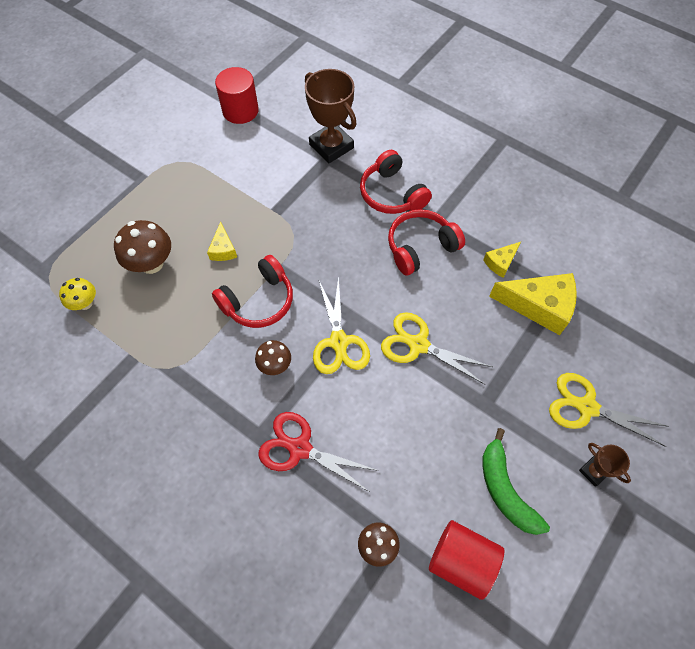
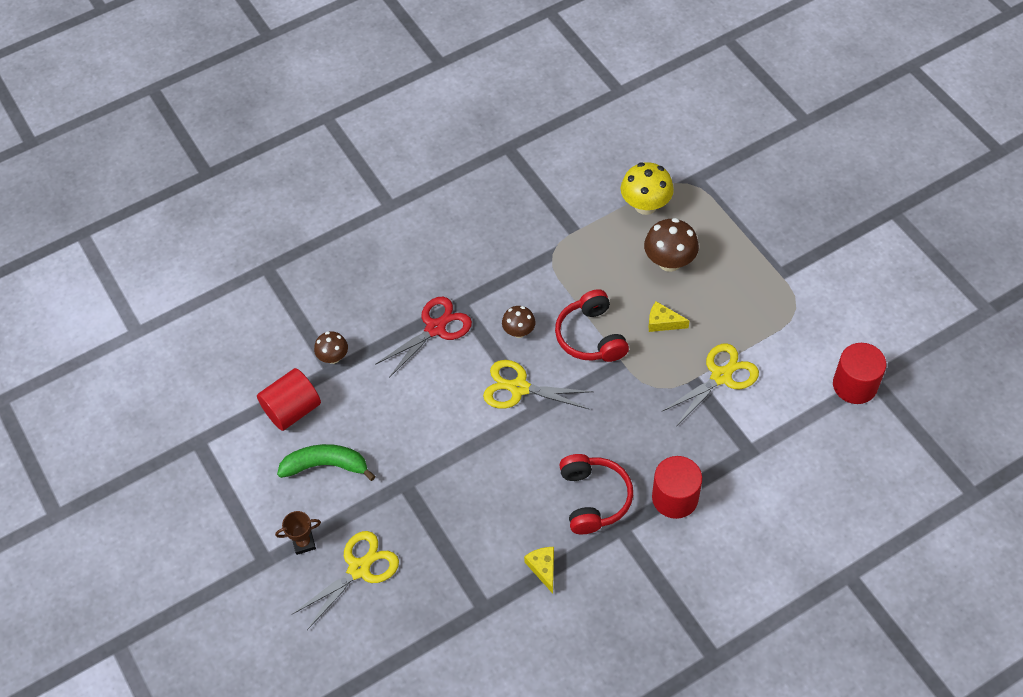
camera: 115 degrees right, 5 degrees down
yellow mushroom [59,278,96,310] -> yellow mushroom [621,162,674,215], size x1.65
brown trophy [305,69,357,163] -> none
red headphones [360,150,432,214] -> red cylinder [652,456,702,519]
yellow scissors [381,312,493,384] -> yellow scissors moved to [661,344,759,425]
yellow cheese [489,273,577,335] -> none

